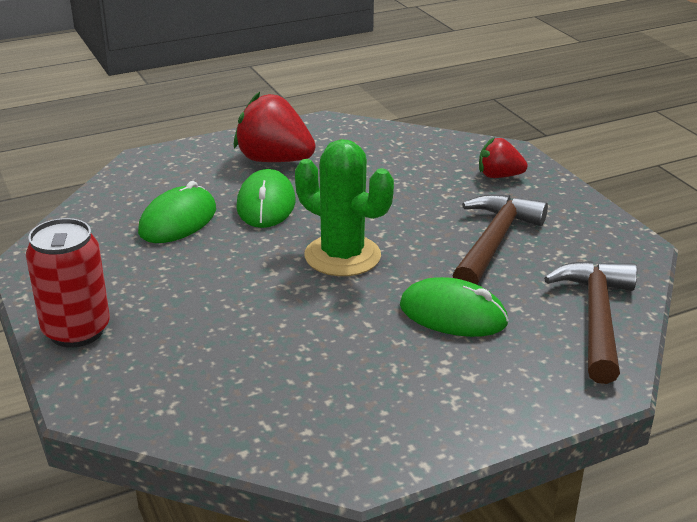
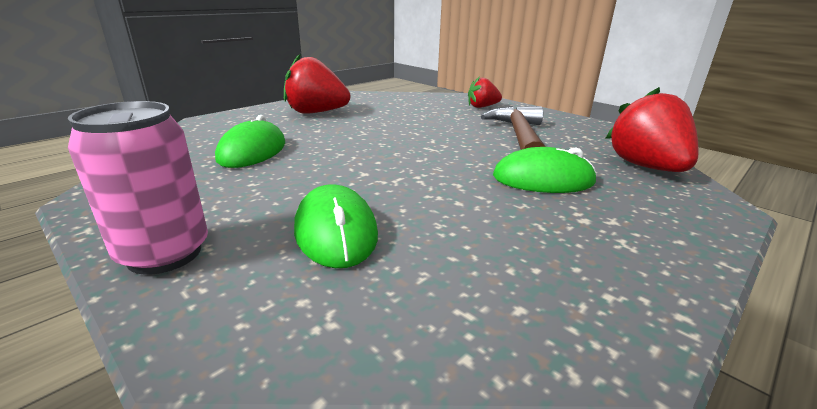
camera: 20 degrees left, 5 degrees down
red can [26,218,110,348] -> pink can [68,101,208,275]
green mouse [236,169,295,228] -> green mouse moved to [294,184,378,268]
green cactus [295,139,394,276] -> none
brown hammer [544,261,637,384] -> red strawberry [605,87,699,172]

